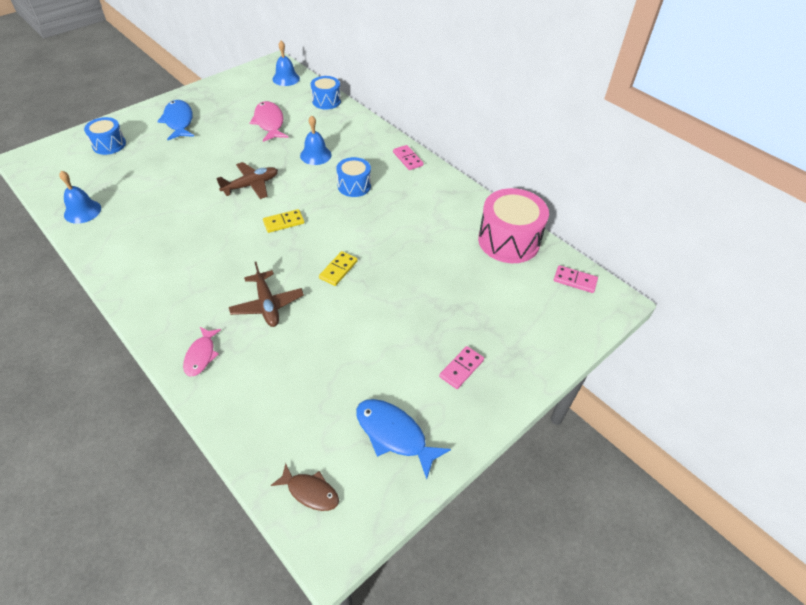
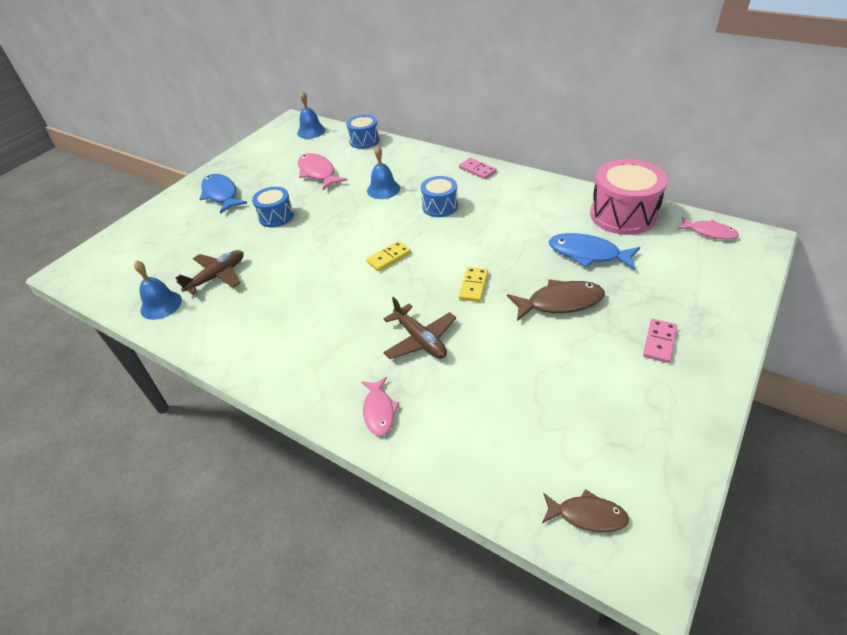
camera: 10 degrees left, 5 degrees down
blue drum [84,117,126,155] -> blue drum moved to [252,187,294,227]
brown plane [216,162,278,199] -> brown plane moved to [175,250,244,295]
blue fish [356,399,451,479] -> blue fish moved to [549,233,640,270]
pink domino [554,265,598,293] -> pink fish [678,217,739,239]
none -> brown fish [507,279,605,321]

